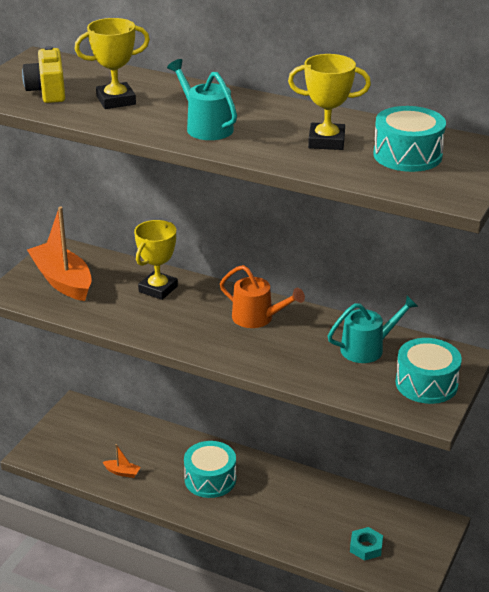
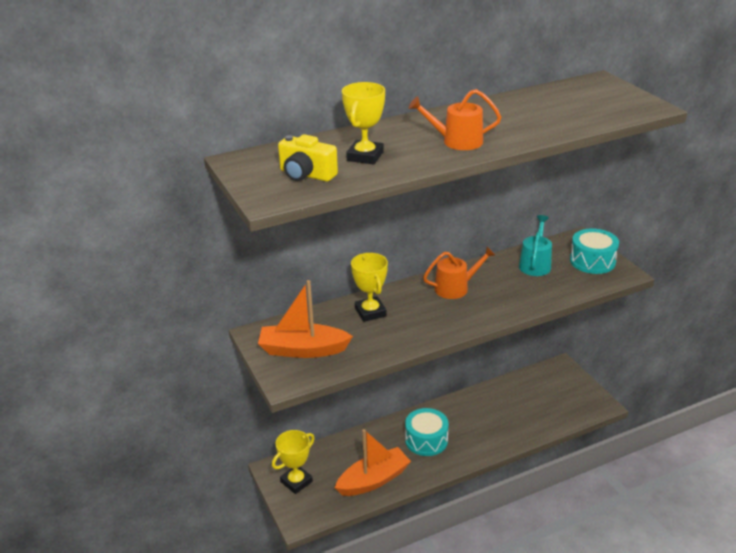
camera: 50 degrees left, 0 degrees up
orange boat [103,444,141,478] -> orange boat [335,429,411,496], size x2.36
turquoise watering can [167,59,237,140] -> orange watering can [409,89,501,150]
yellow trophy [288,54,371,150] -> yellow trophy moved to [272,430,315,494]
turquoise nut [350,527,383,561] -> none
turquoise drum [373,106,446,172] -> none

